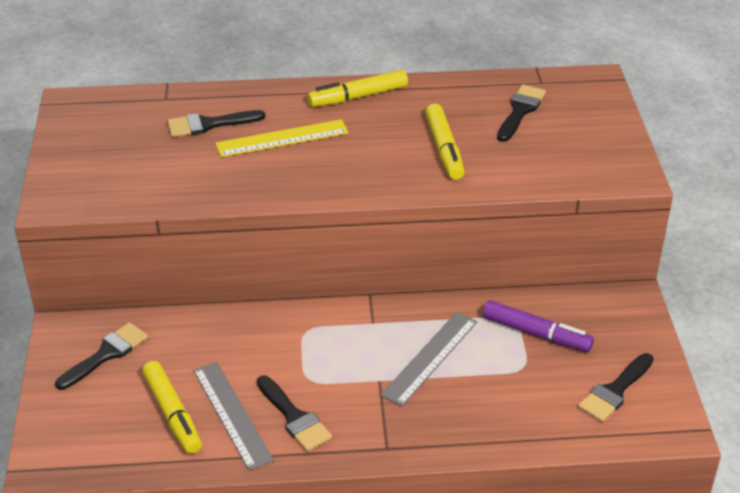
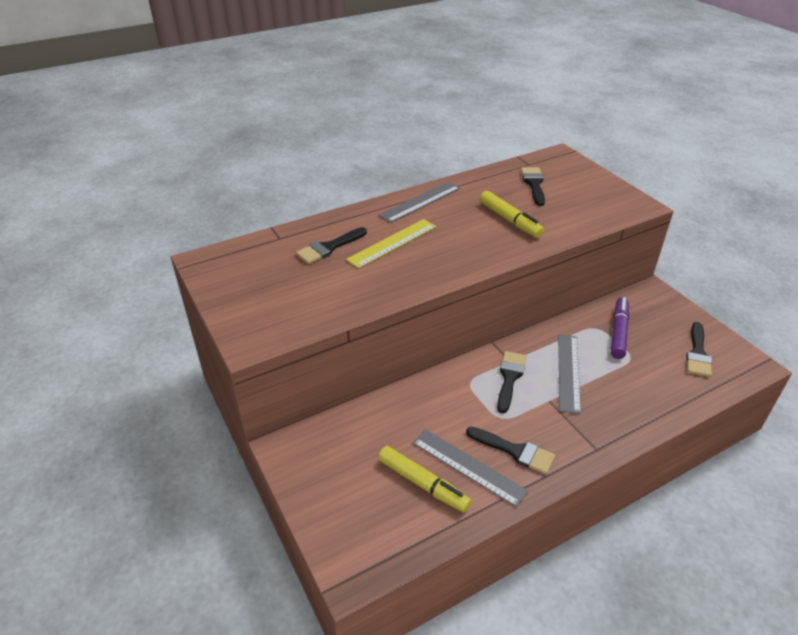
camera: 25 degrees left, 0 degrees up
black brush [55,322,148,390] -> black brush moved to [497,351,526,413]
yellow marker [307,70,408,107] -> grey ruler [379,182,460,223]
purple marker [483,300,594,352] -> purple marker turned 75 degrees counterclockwise [611,297,629,359]

